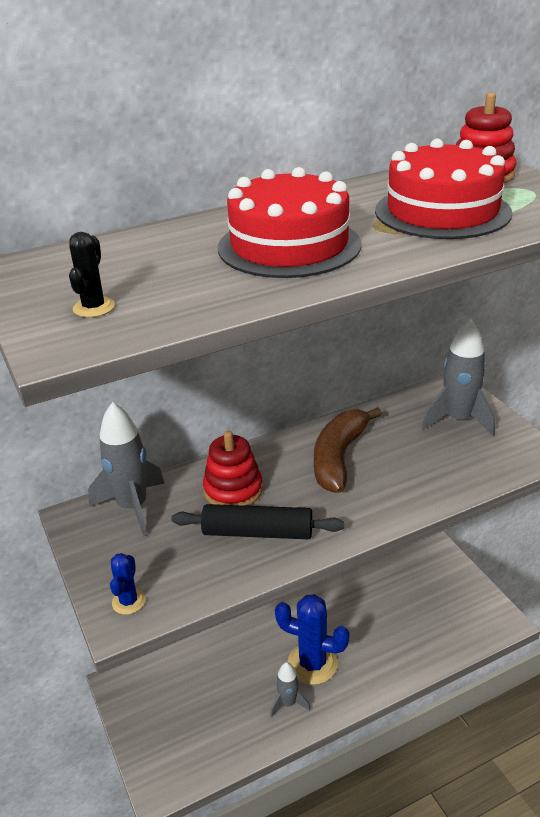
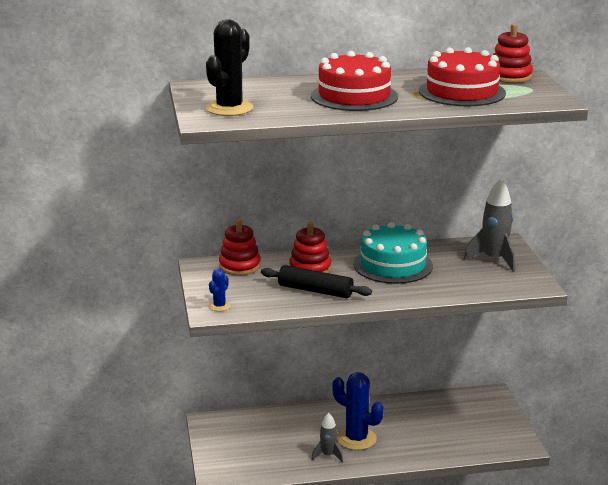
camera: 15 degrees right, 10 degrees down
black cactus [69,232,115,317] -> black cactus [206,19,253,116], size x2.05
grey rocket [88,402,165,537] -> red stacking toy [219,219,261,276]
brown banana [314,407,382,493] -> turquoise cake [354,222,433,284]

